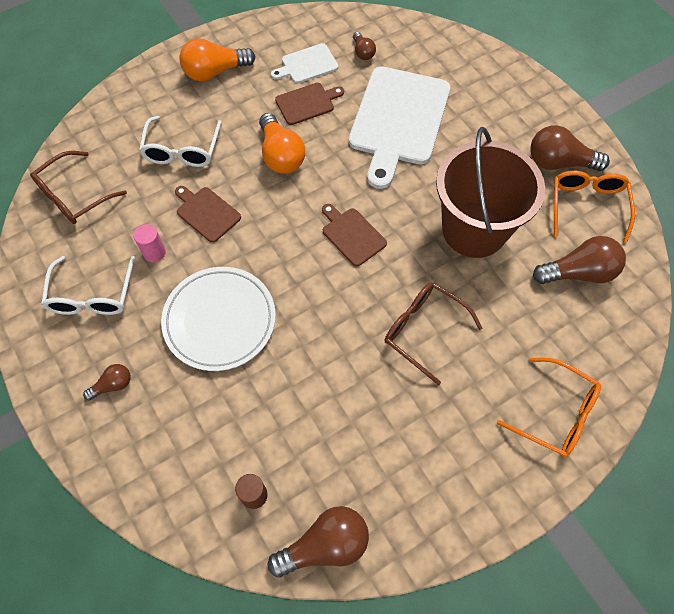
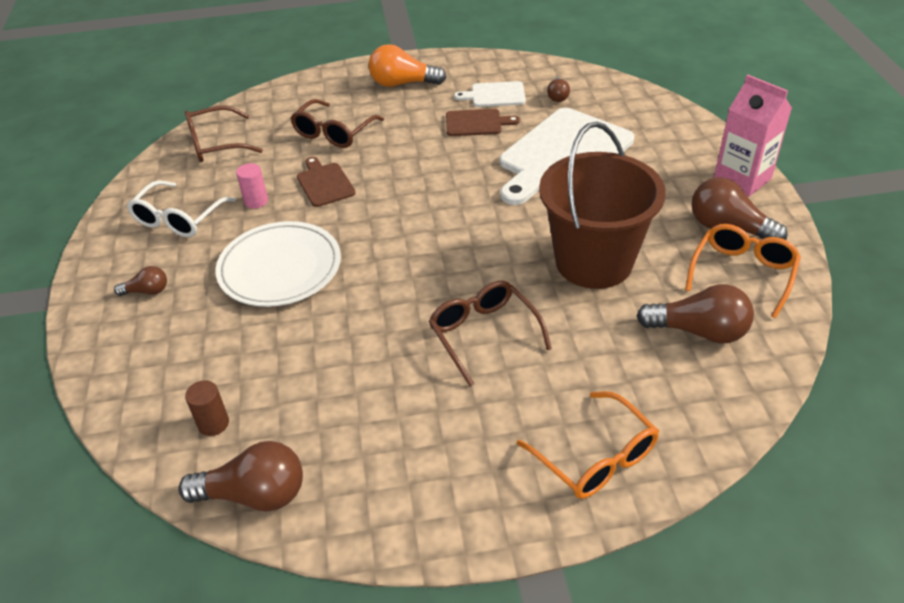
camera: 25 degrees right, 20 degrees down
white glasses [139,116,222,167] -> brown glasses [290,99,384,148]
orange light bulb [259,113,305,174] -> none
brown cutting board [322,204,387,267] -> none
none -> pink carton [714,75,792,197]

